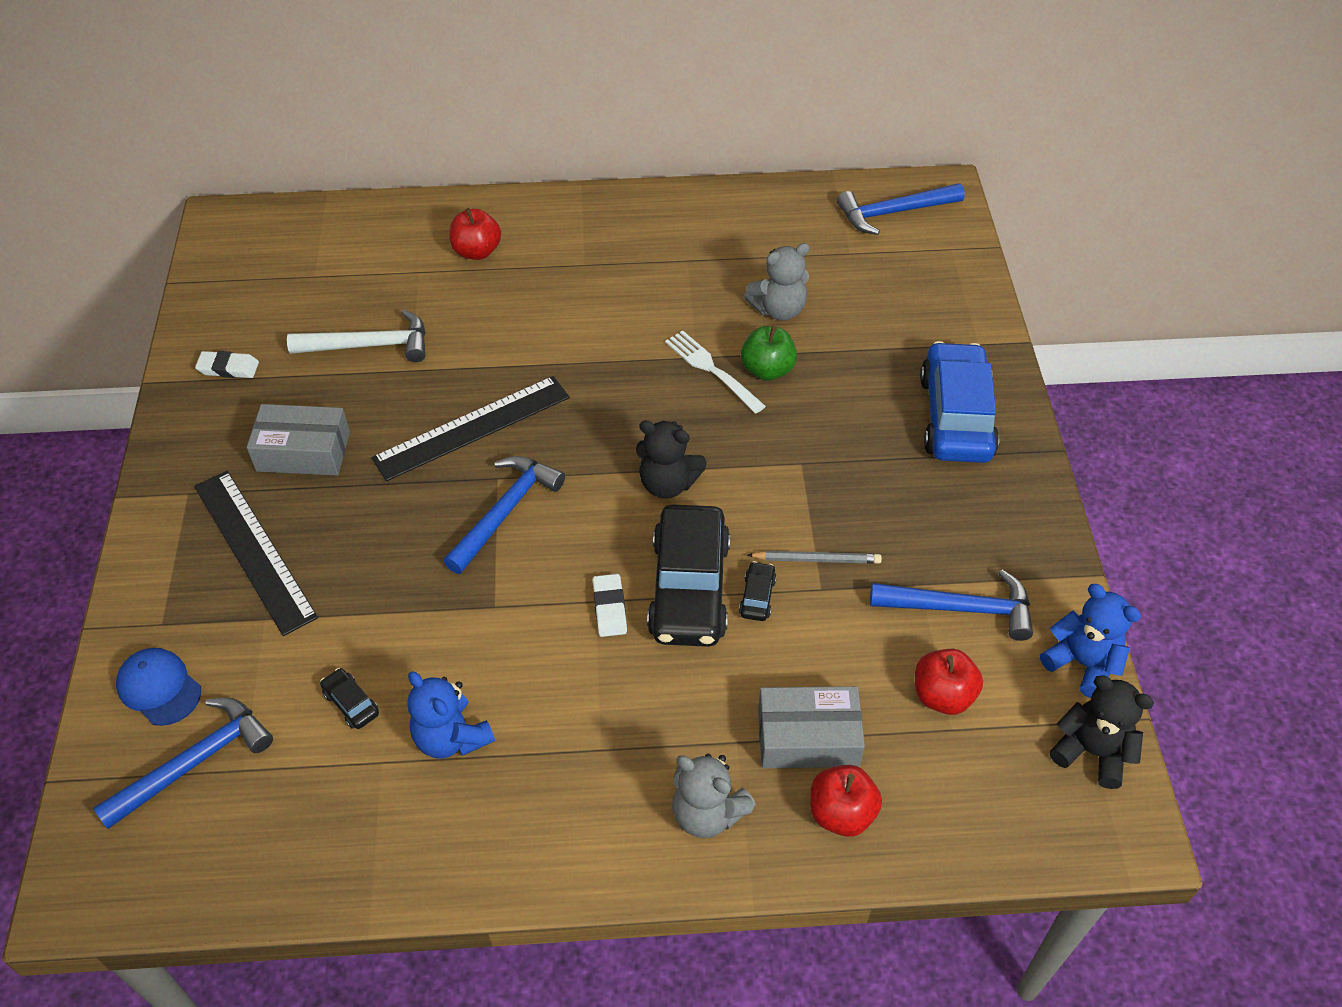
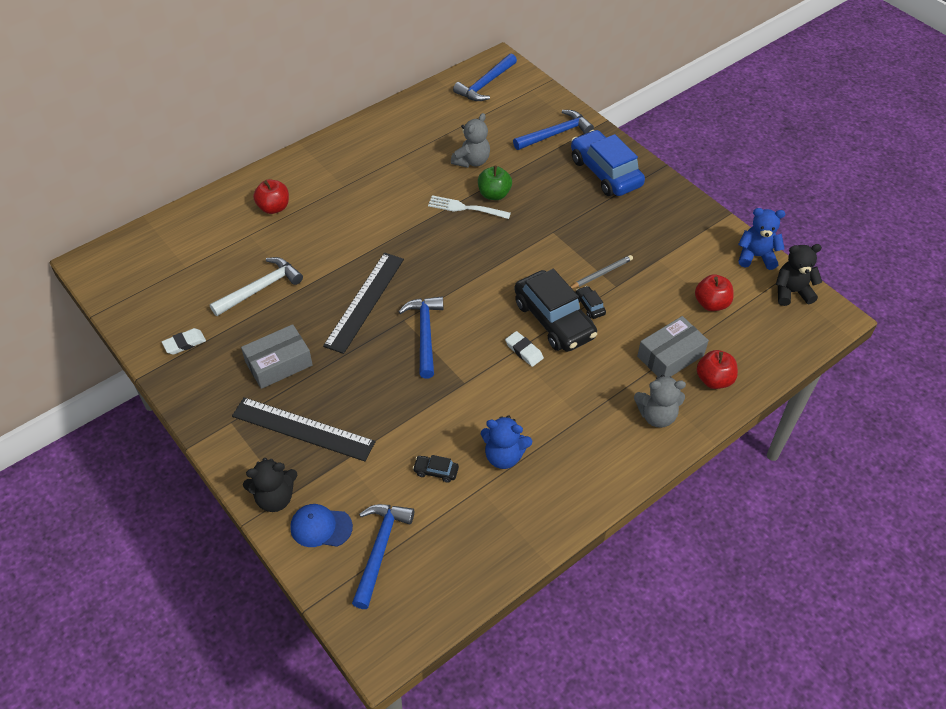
camera: 35 degrees left, 0 degrees up
black teddy bear [636,420,707,498] -> black teddy bear moved to [243,458,298,512]
blue hammer [870,570,1033,641] -> blue hammer moved to [513,110,594,150]

